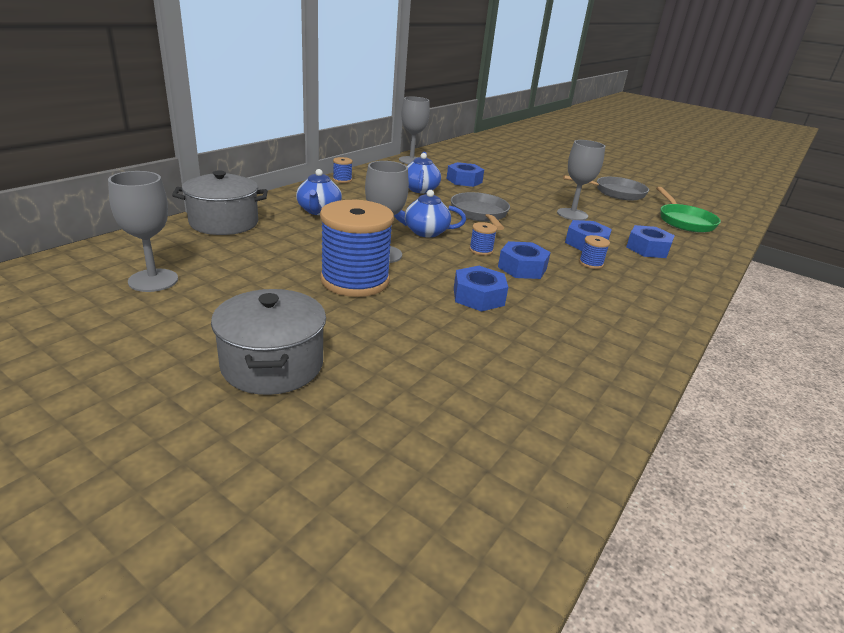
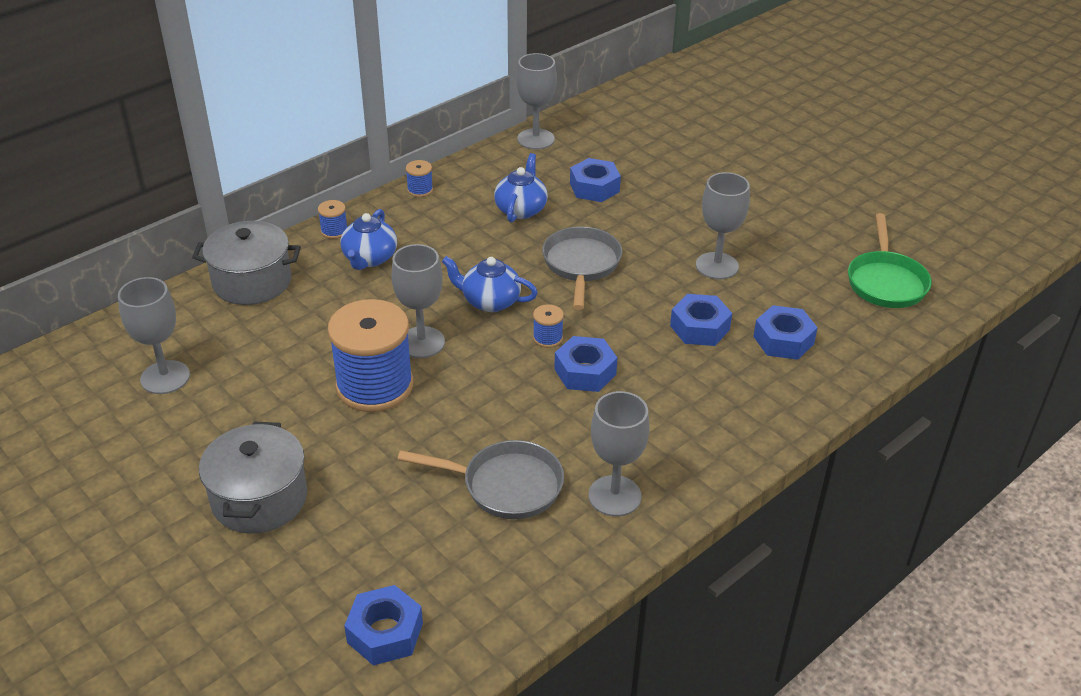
camera: 15 degrees right, 10 degrees up
blue nut [454,266,508,312] -> blue nut moved to [344,585,423,666]
grey pan [563,175,649,200] -> grey pan moved to [398,440,564,519]
blue spool [579,235,610,269] -> blue spool moved to [318,200,347,239]
none -> grey goblet [589,391,650,516]

